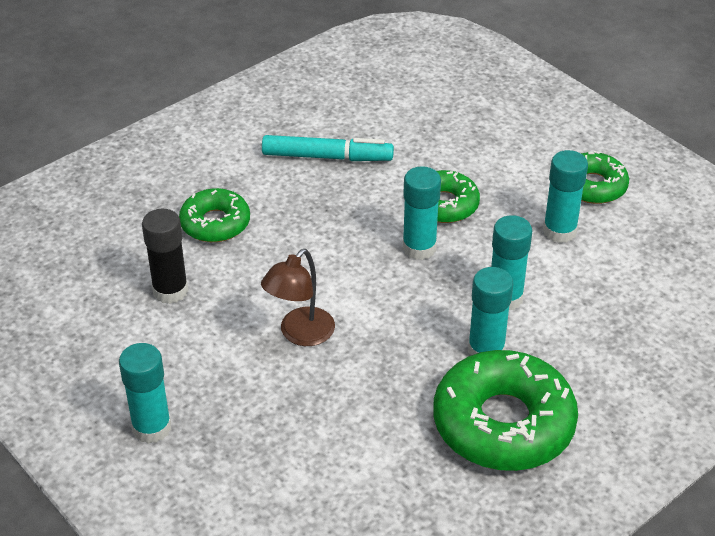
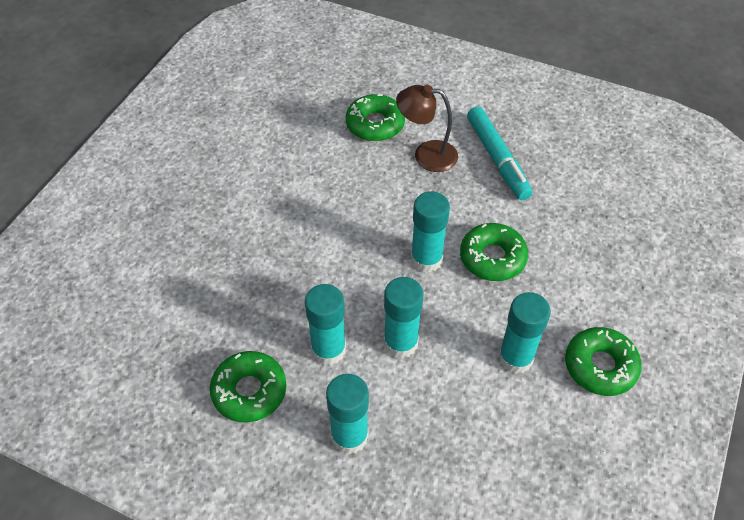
camera: 65 degrees right, 10 degrees up
turquoise glue stick [119,343,171,444] -> turquoise glue stick moved to [326,374,369,454]
black glue stick [142,209,188,304] -> none
brown lamp [261,249,335,346] -> brown lamp moved to [396,85,458,172]
green donut [434,350,578,471] -> green donut [210,351,286,423], size x0.57

